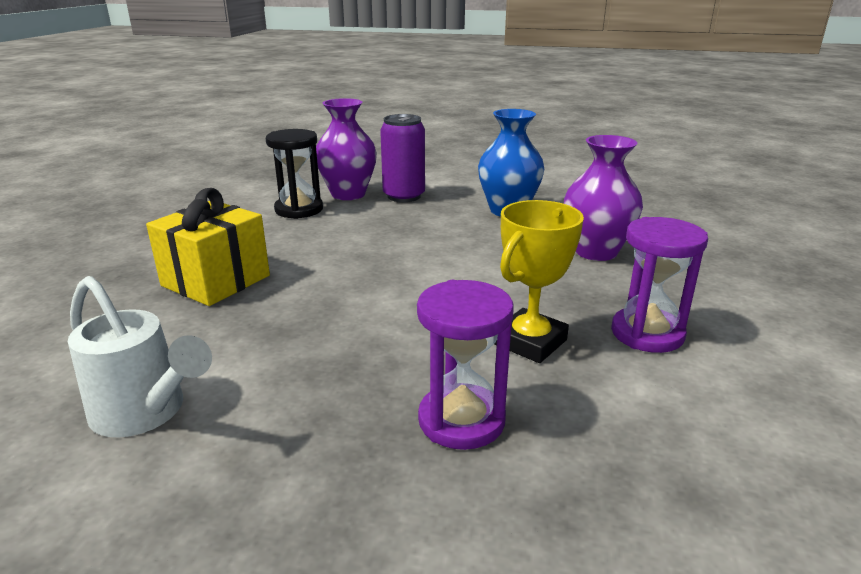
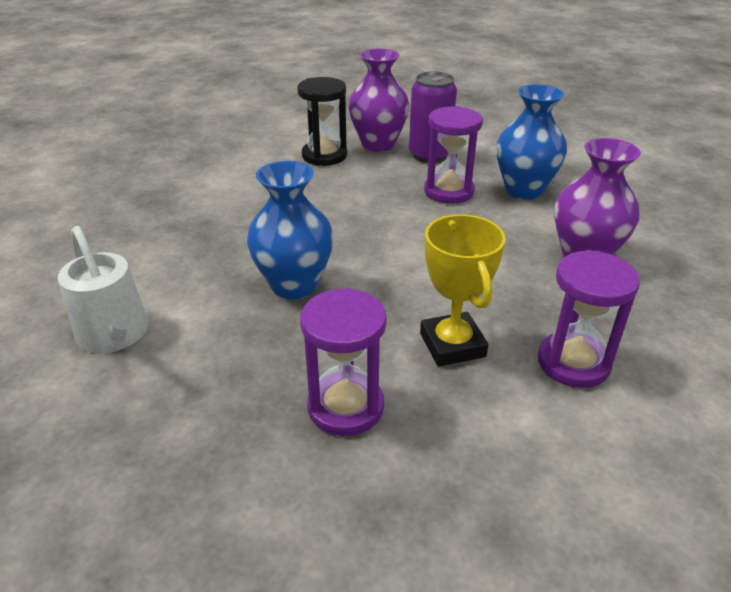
camera: 20 degrees right, 10 degrees up
yellow gift [146,188,270,306] -> none
yellow trophy [494,200,584,363] -> yellow trophy turned 75 degrees counterclockwise [420,214,506,367]
none -> blue vase [247,161,334,299]
none -> purple hourglass [424,106,483,204]

